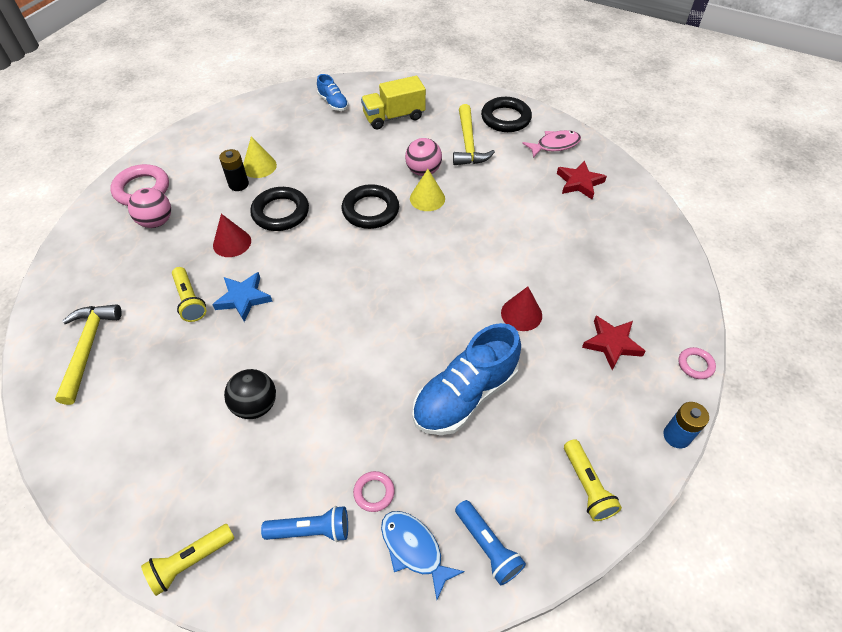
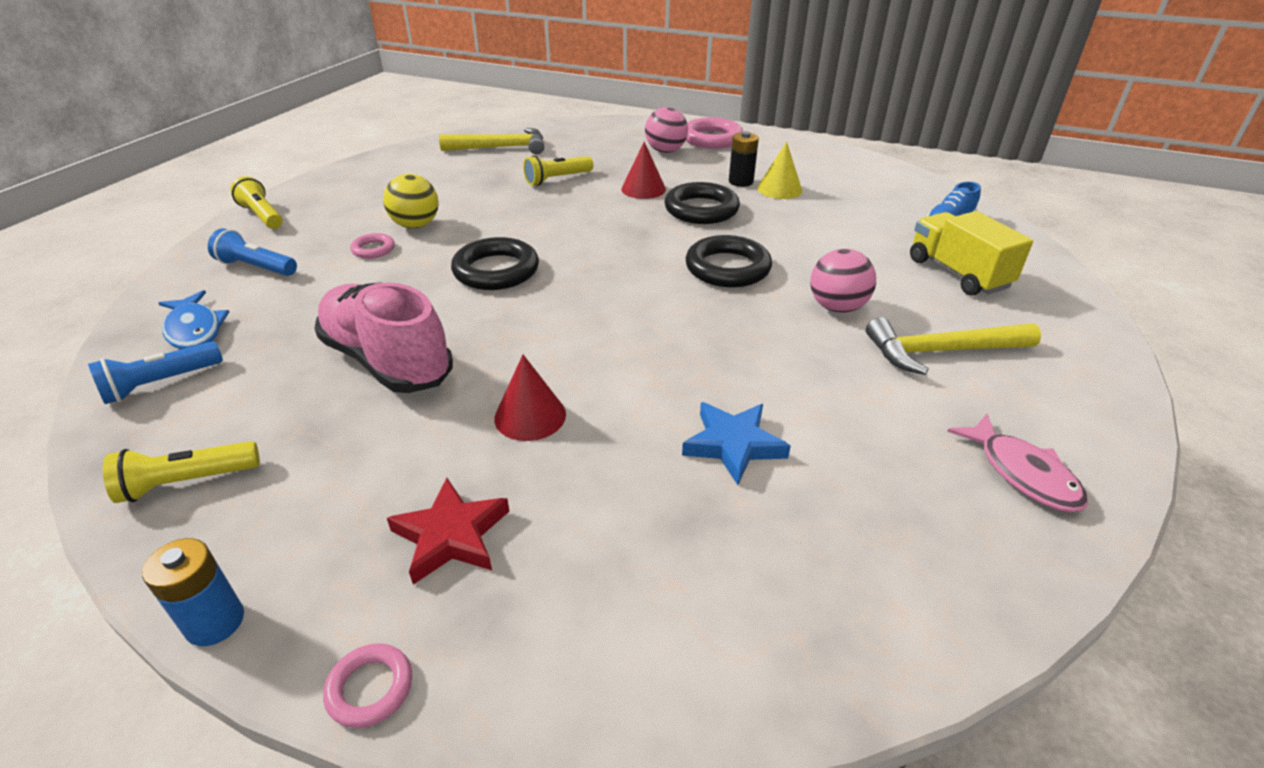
camera: 85 degrees right, 15 degrees down
blue star [212,272,273,322] -> blue star moved to [682,402,791,485]
black ball [224,369,276,419] -> yellow ball [383,174,438,228]
blue flashlight [261,506,348,542] -> blue flashlight turned 120 degrees clockwise [208,228,297,276]
pink ring [353,471,395,512] -> pink ring moved to [350,233,395,259]
blue fish [381,511,465,600] -> blue fish turned 105 degrees clockwise [159,290,229,349]
yellow cone [410,169,445,211] -> none
blue shoe [412,323,521,435] -> pink shoe [314,282,453,393]
black ring [481,97,532,132] -> black ring moved to [451,237,539,290]
red star [557,160,607,199] -> none

